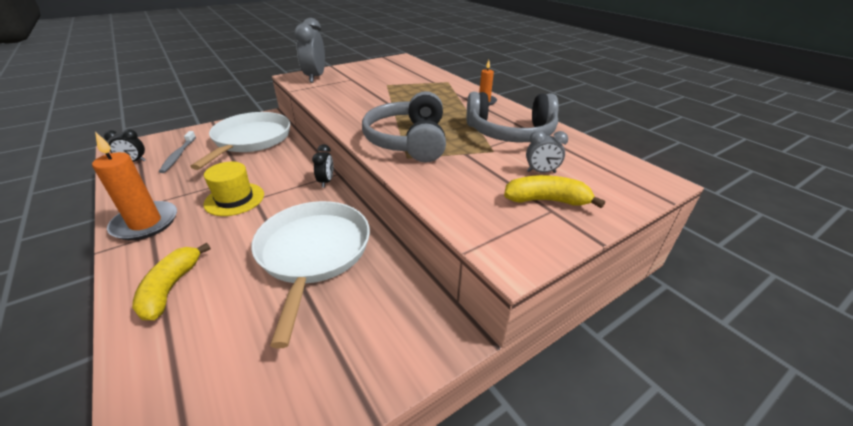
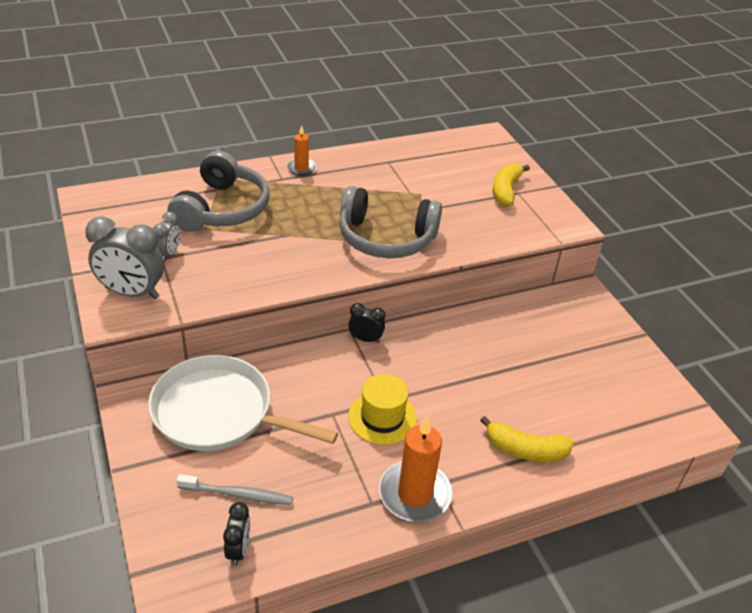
camera: 80 degrees left, 5 degrees up
white pan [251,201,370,349] -> none
grey headphones [467,92,559,143] -> grey headphones moved to [167,151,270,232]
grey clock [526,131,568,173] -> grey clock moved to [153,212,180,262]

